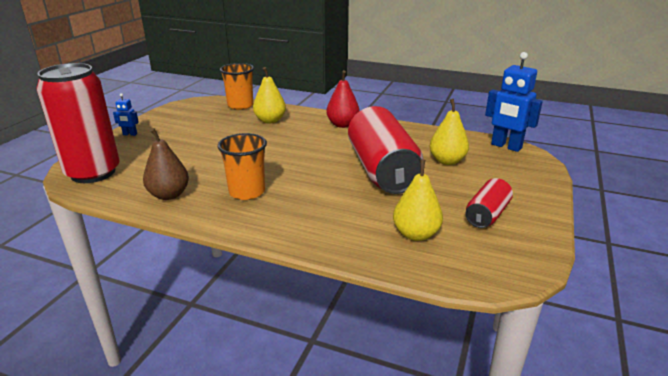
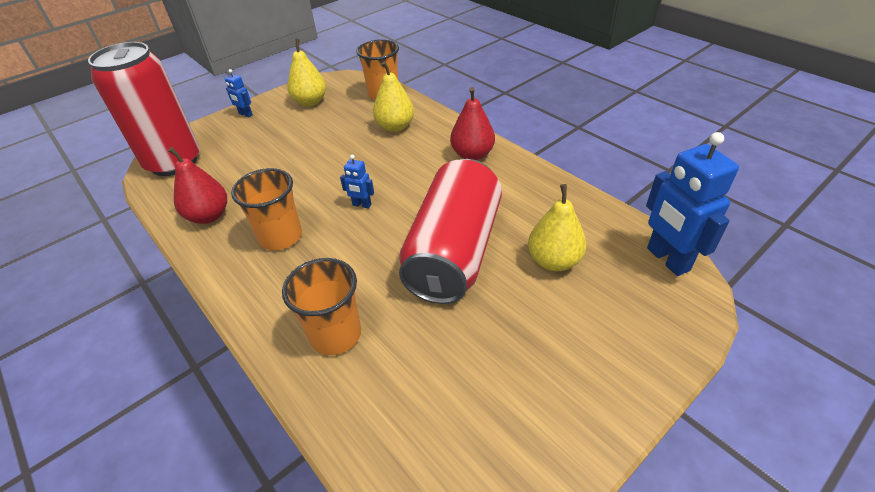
camera: 30 degrees right, 15 degrees up
brown pear [143,128,189,200] -> red pear [168,147,227,224]
yellow pear [393,160,443,241] -> yellow pear moved to [287,38,326,106]
red can [465,178,513,228] -> none
none -> orange cup [282,258,361,355]
none -> blue robot [340,155,374,209]

